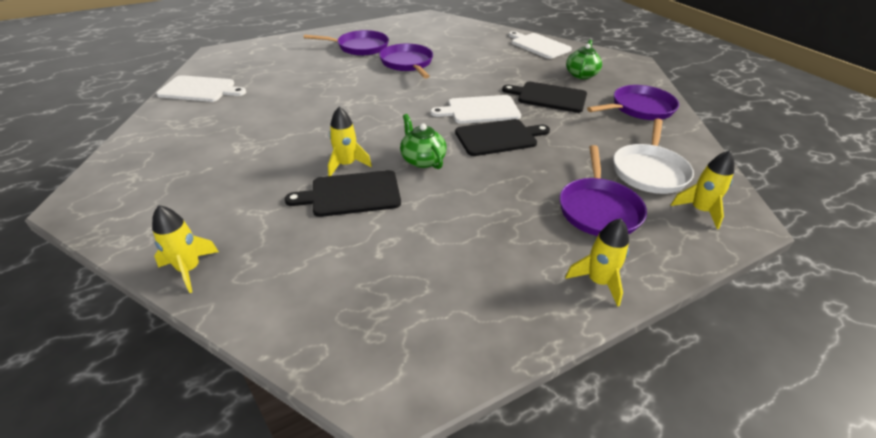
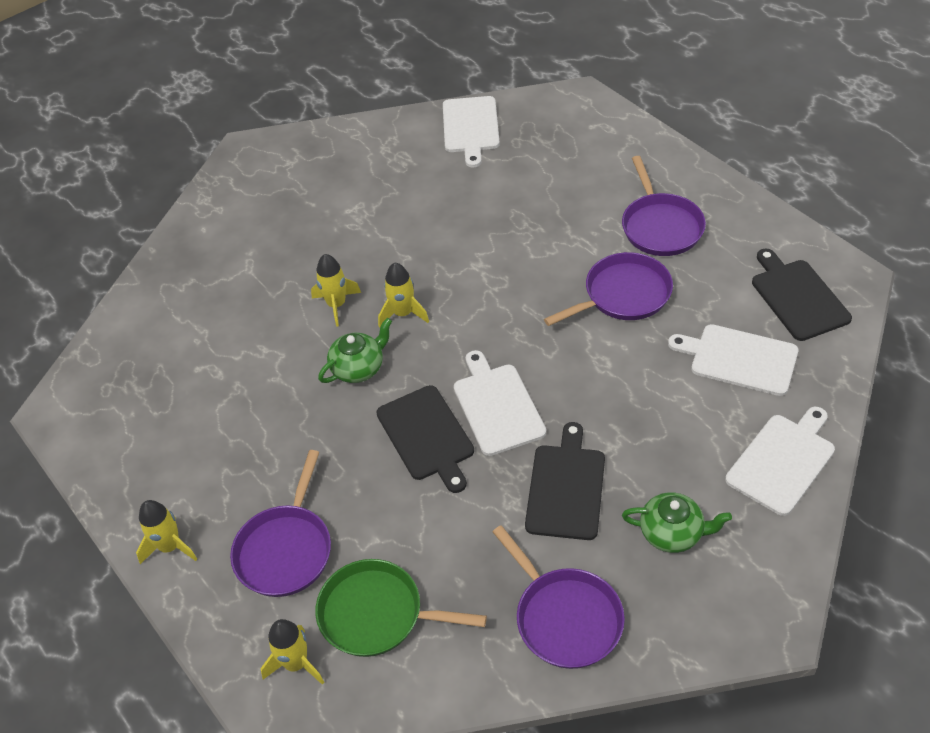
camera: 85 degrees right, 10 degrees up
yellow rocket [152,205,219,293] -> yellow rocket moved to [378,263,429,328]
black cutting board [284,170,401,217] -> black cutting board moved to [752,249,852,341]
purple pan [559,145,647,236] -> purple pan turned 75 degrees counterclockwise [230,450,331,597]
white pan [613,119,694,194] -> green pan [315,559,487,657]
none -> white cutting board [668,324,798,396]

